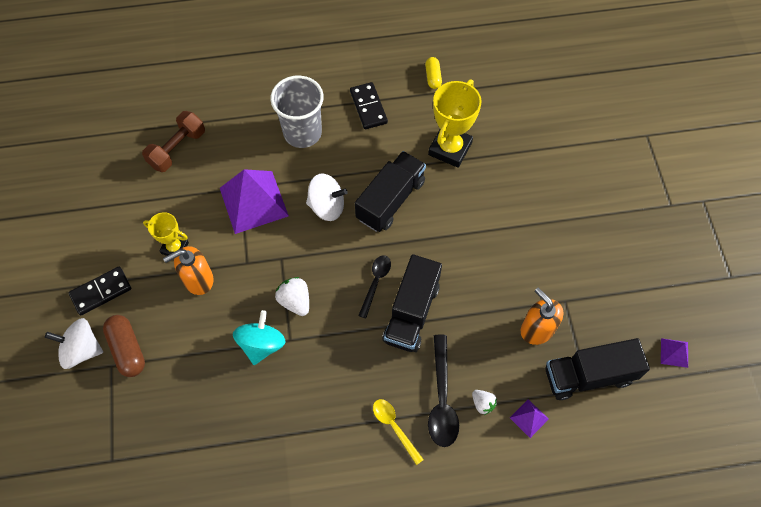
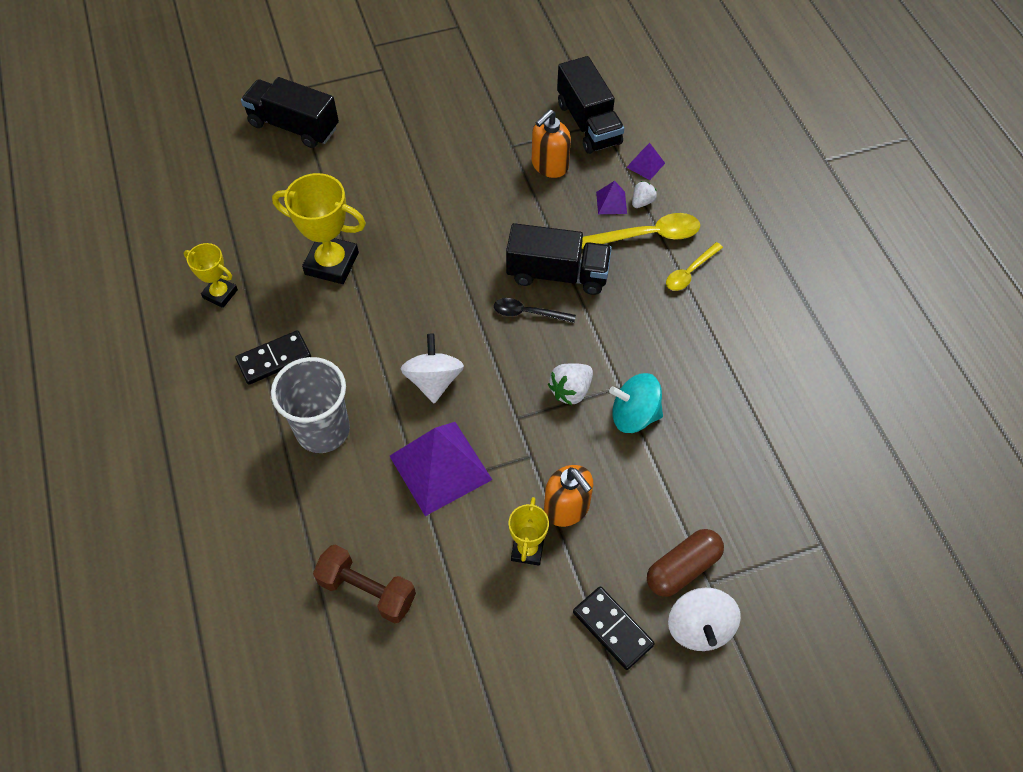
camera: 100 degrees left, 5 degrees down
black truck [355,151,426,232] -> black truck moved to [241,77,339,148]
yellow capsule [425,57,442,89] -> yellow trophy [184,243,238,308]
black spoon [428,335,459,447] -> yellow spoon [582,213,700,249]
purple pyramid [661,338,688,368] -> purple pyramid moved to [596,181,627,214]

